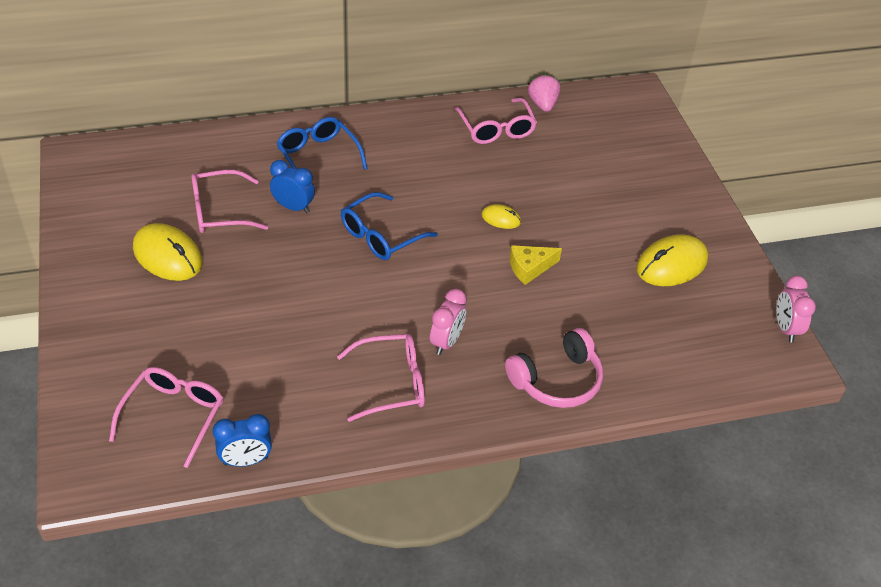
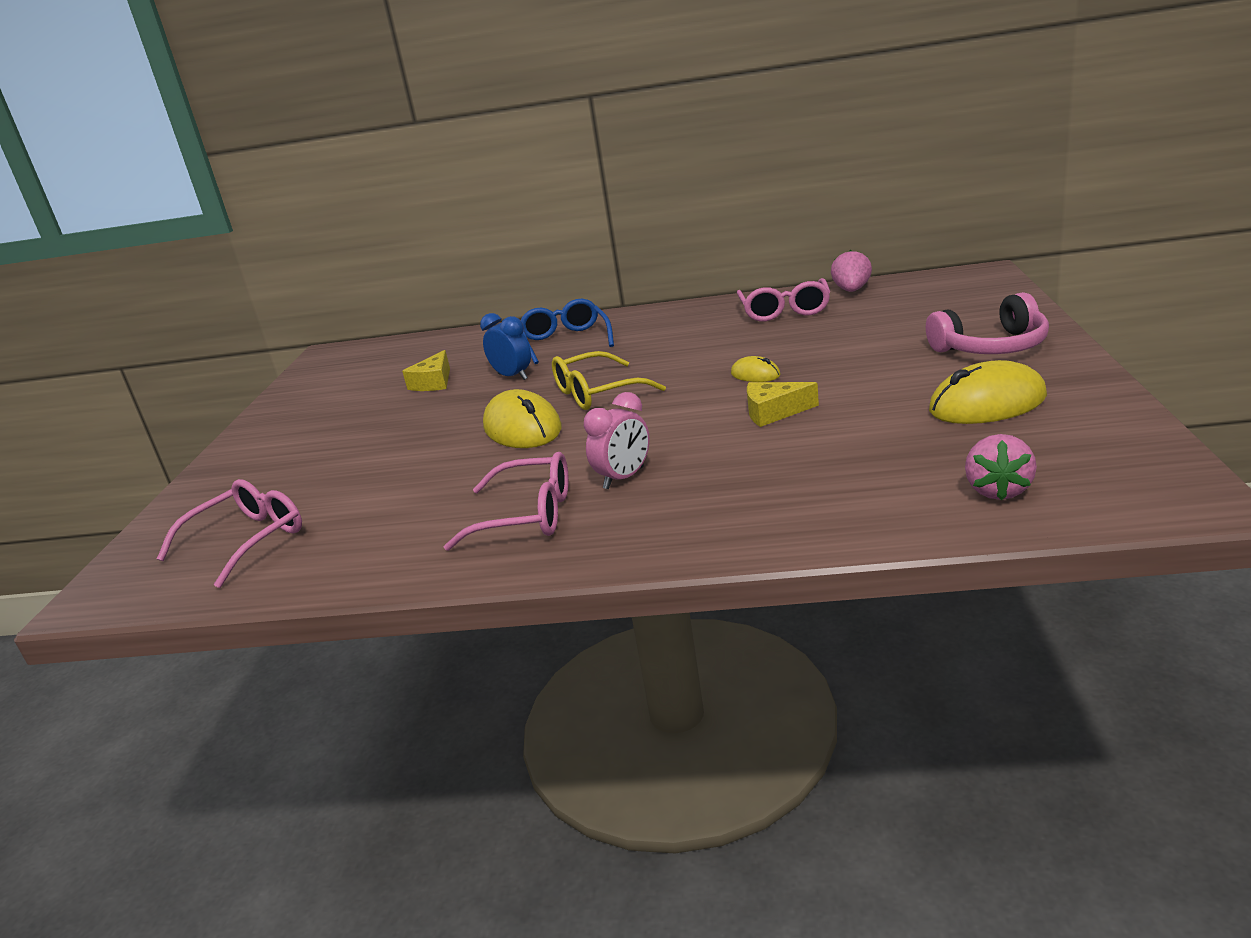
camera: 25 degrees right, 20 degrees down
yellow mouse [133,223,203,281] -> yellow mouse moved to [483,389,562,448]
pink glasses [191,170,268,233] -> yellow cheese [402,350,450,391]
blue clock [213,414,272,467] -> none
blue glasses [341,192,438,260] -> yellow glasses [552,351,666,410]
pink headphones [505,328,603,408] -> pink headphones moved to [926,292,1049,354]
pink clock [777,276,816,343] -> none
none -> pink strawberry [965,434,1037,501]

